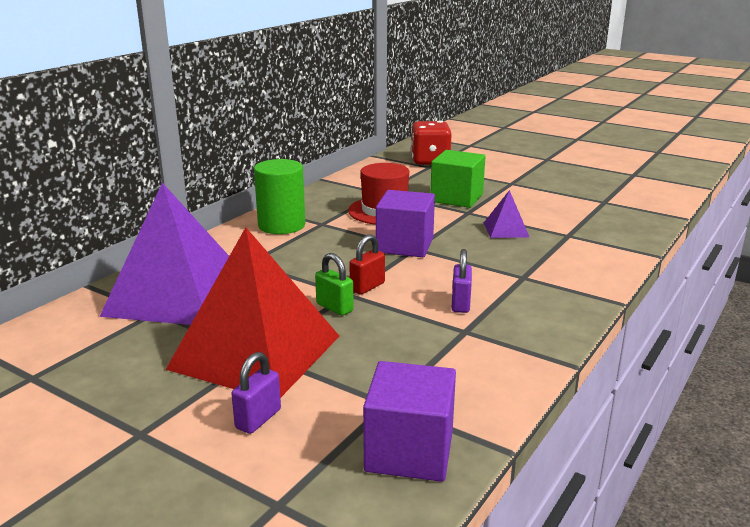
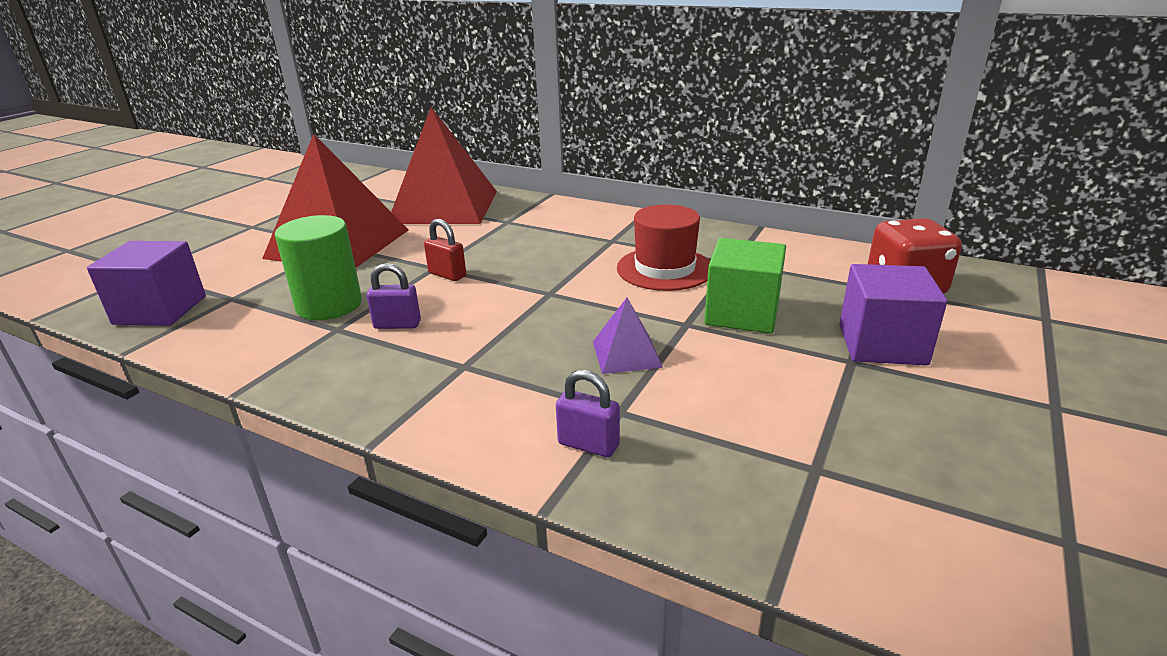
camera: 85 degrees right, 5 degrees up
purple pyramid [99,183,229,325] -> red pyramid [391,107,497,224]
purple padlock [231,352,281,434] -> purple padlock moved to [556,370,620,457]
green cylinder [254,159,306,234] -> green cylinder moved to [275,215,362,320]
green padlock [315,253,354,316] -> none
purple cube [376,190,435,257] -> purple cube moved to [839,264,947,365]

